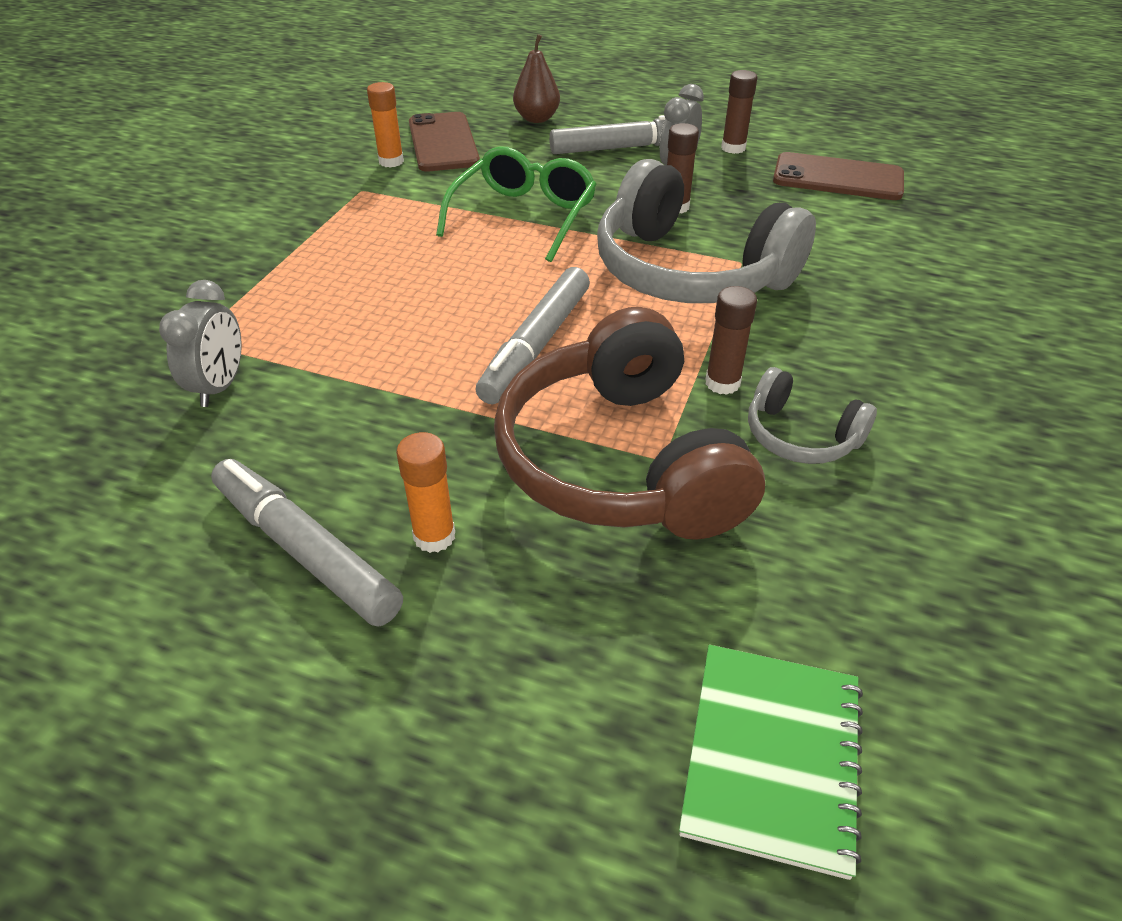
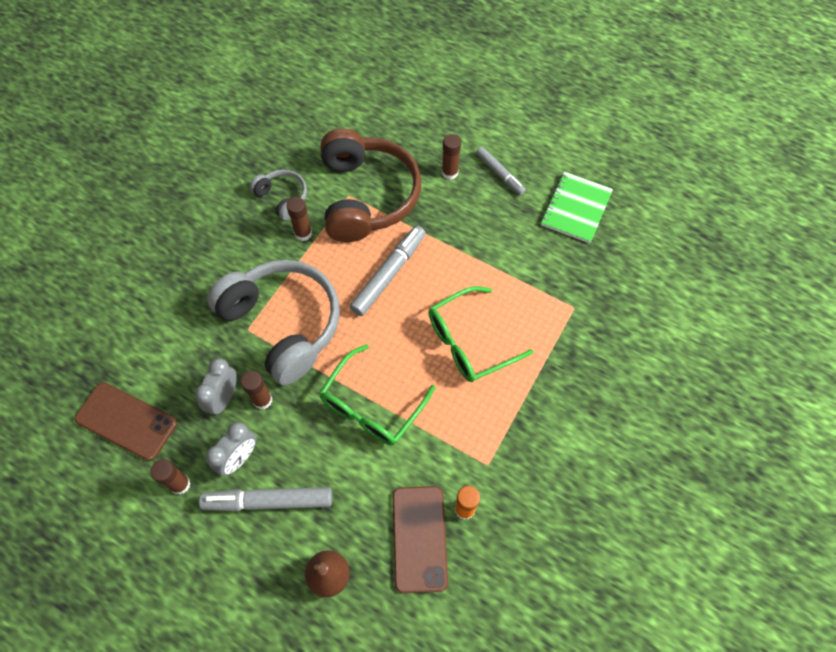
camera: 170 degrees left, 20 degrees up
grey clock [159,280,242,407] -> grey clock moved to [195,358,237,415]
grey marker [211,459,403,627] -> grey marker [476,147,526,196], size x0.63
orange glue stick [396,432,455,553] -> brown glue stick [442,134,461,180]
green notebook [679,645,863,880] -> green notebook moved to [541,172,613,243]
none -> green glasses [428,286,533,382]

